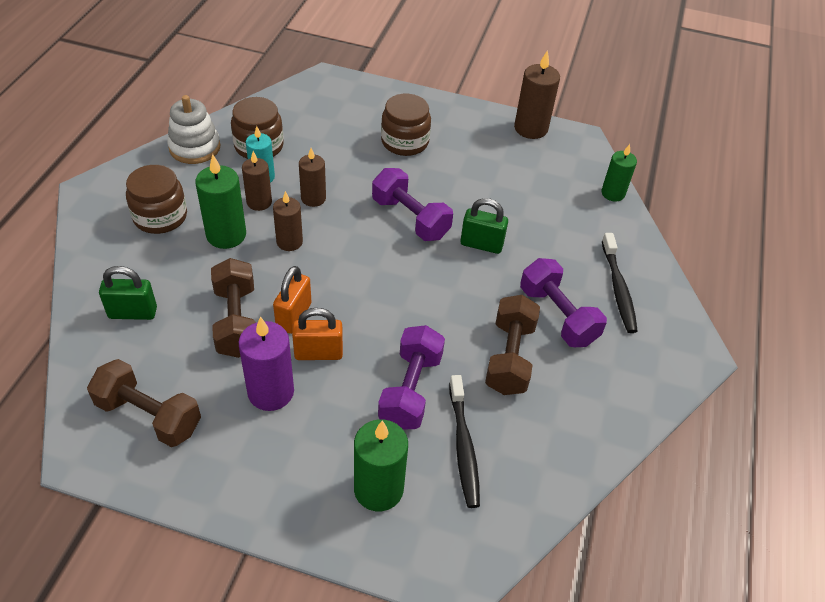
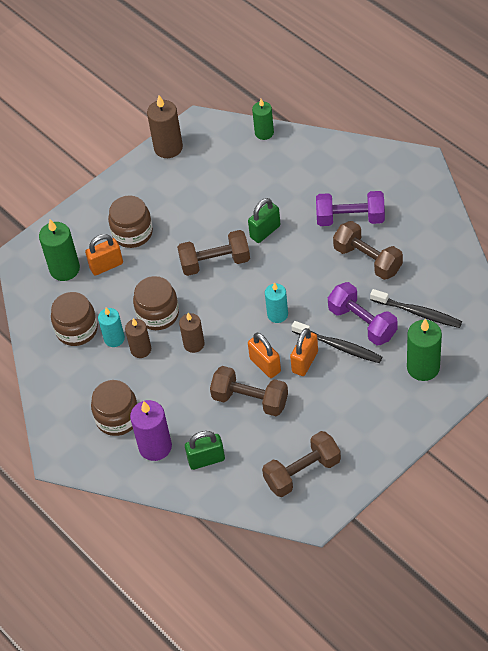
camera: 50 degrees left, 5 degrees up
green padlock [99,266,157,320] -> green padlock turned 45 degrees clockwise [185,431,225,470]
white stacking toy [167,95,221,164] -> none
green candle [195,154,246,249] -> green candle moved to [39,219,80,281]
purple candle [239,316,294,411] -> purple candle moved to [130,400,172,461]
brown candle [299,148,326,207] -> brown jar [133,276,179,330]
purple dumbbell [372,168,453,241] -> brown dumbbell [177,230,250,276]
black toothbrush [602,233,638,333] -> black toothbrush moved to [292,321,382,363]
none -> orange padlock [85,234,123,276]
none -> turquoise candle [265,282,288,323]

